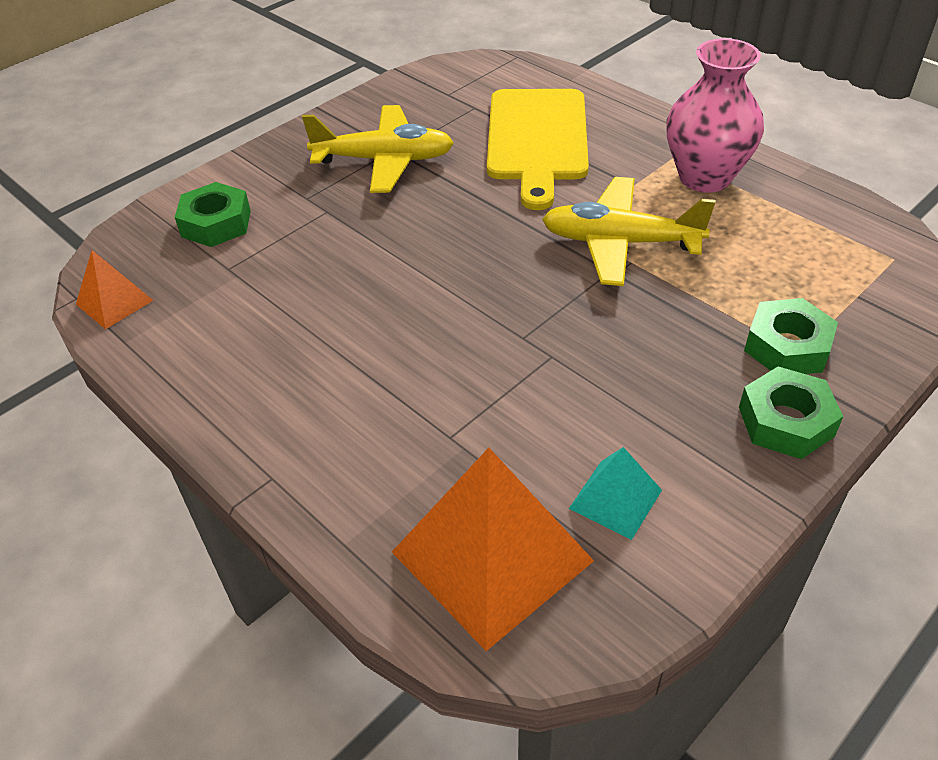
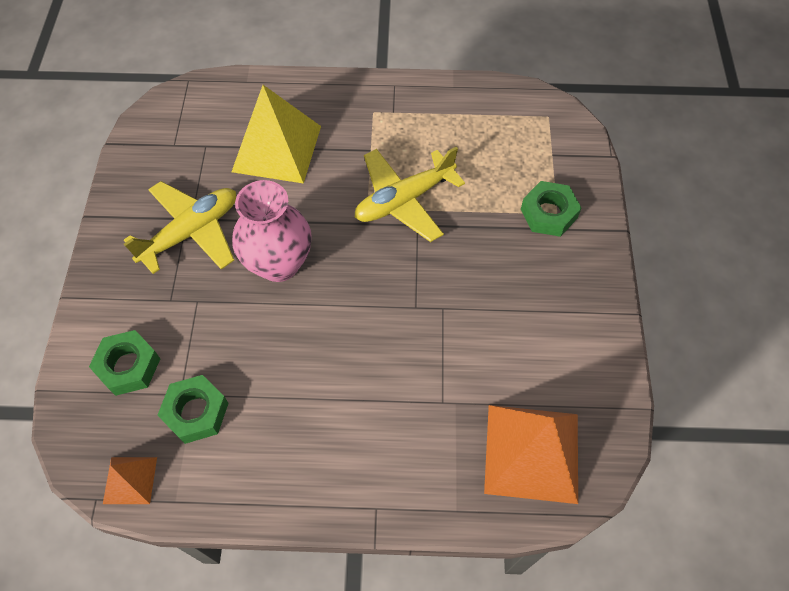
camera: 45 degrees left, 15 degrees up
yellow cutting board [487,89,589,210] -> yellow pyramid [232,85,321,184]
turquoise pyramid [569,447,662,540] -> none
pink vase [666,38,764,193] -> pink vase moved to [232,180,312,282]
green nut [739,366,843,459] -> green nut moved to [158,375,229,444]

